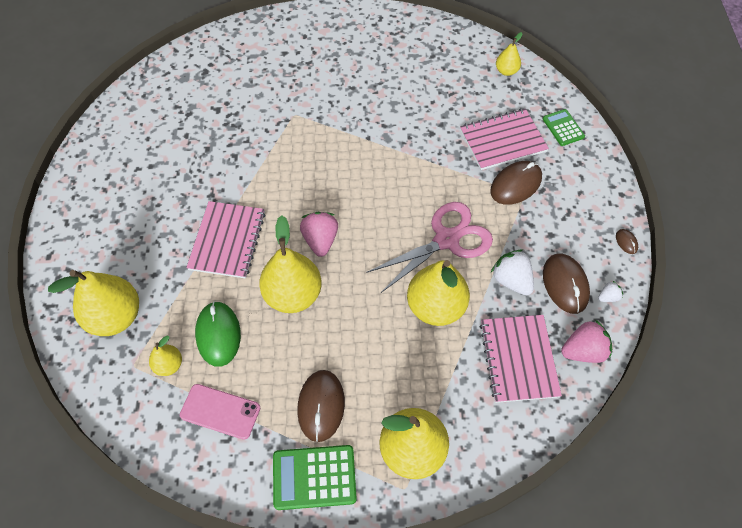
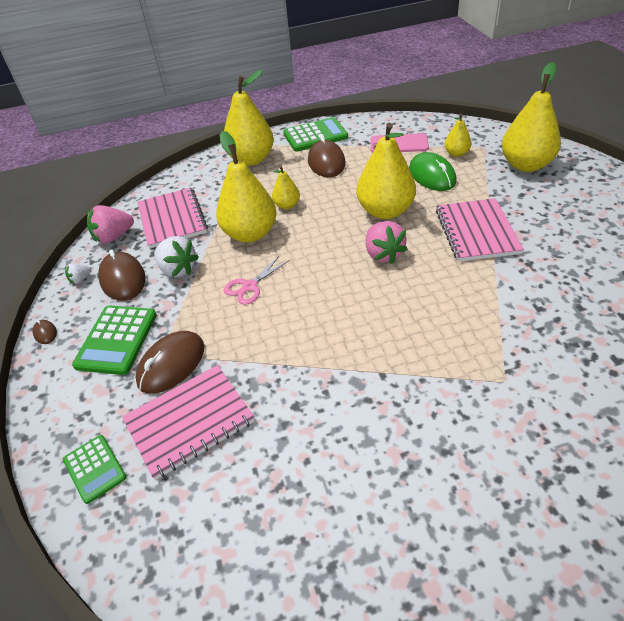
camera: 170 degrees right, 15 degrees down
pink scissors [366,202,493,293] -> pink scissors [224,255,290,305], size x0.52
yellow pear [496,32,522,76] -> yellow pear moved to [272,166,300,209]
none -> green calculator [72,306,157,375]

